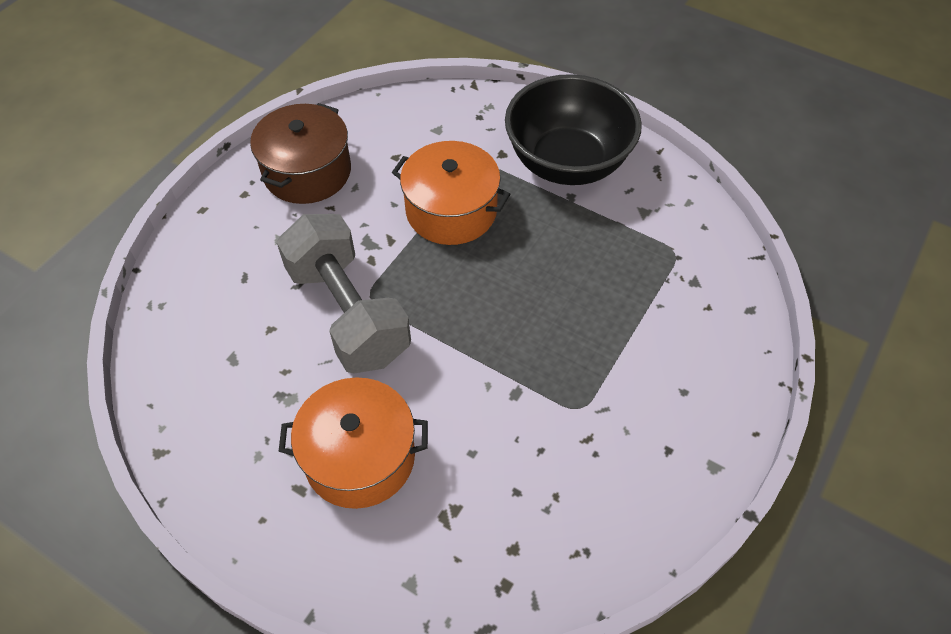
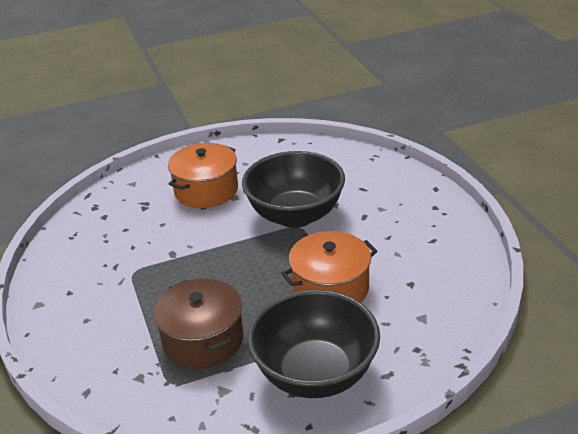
camera: 130 degrees right, 20 degrees down
brown pot [250,103,351,204] -> brown pot moved to [154,278,243,369]
grey dumbbell [277,214,411,374] -> black bowl [242,151,345,228]

